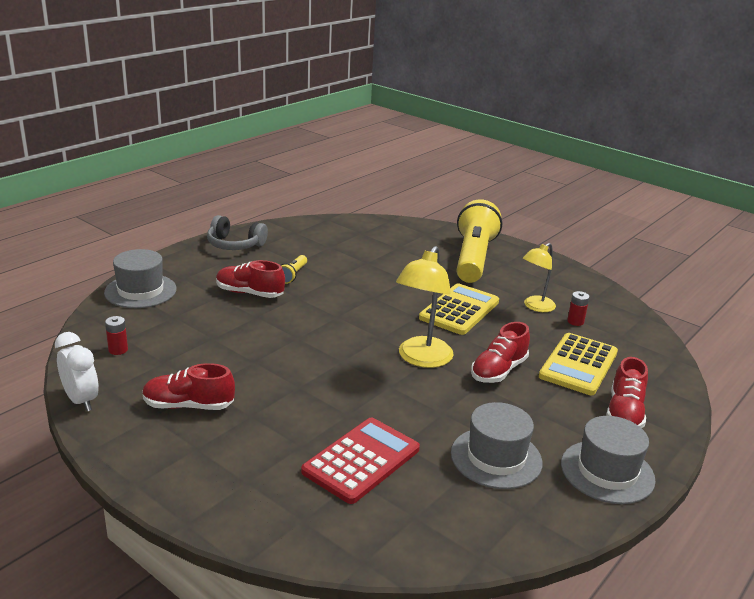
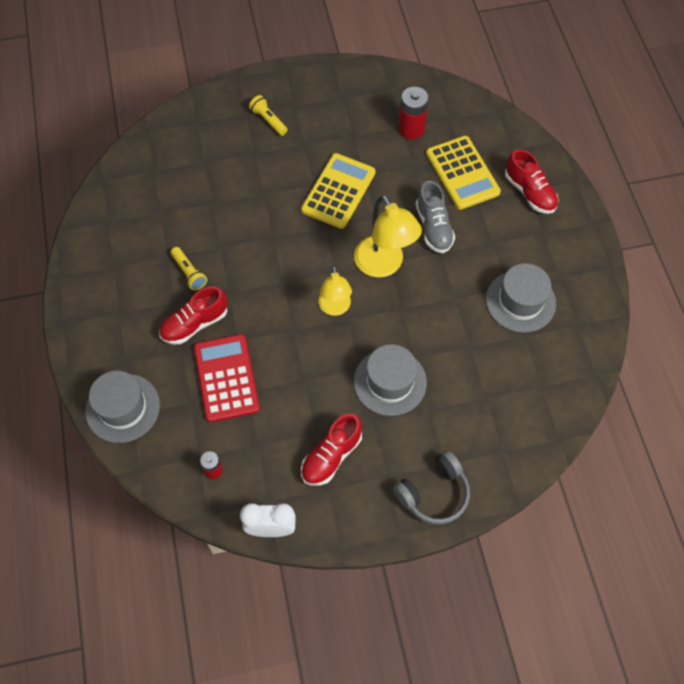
camera: 50 degrees left, 35 degrees up
grey headphones [207,215,268,250] -> grey headphones moved to [393,450,470,525]
red calculator [301,418,420,504] -> red calculator moved to [194,334,260,423]
yellow calculator [419,283,499,335] -> yellow calculator turned 45 degrees clockwise [301,153,376,229]
yellow flashlight [457,199,502,283] -> yellow flashlight [249,95,288,136], size x0.40
red shoe [471,322,530,383] -> grey shoe [416,181,455,253]
yellow lamp [523,243,556,312] -> yellow lamp moved to [318,266,352,316]
grey hat [561,416,656,504] -> grey hat moved to [354,344,427,416]
red battery [567,291,590,326] -> red battery [399,87,429,139], size x1.73

